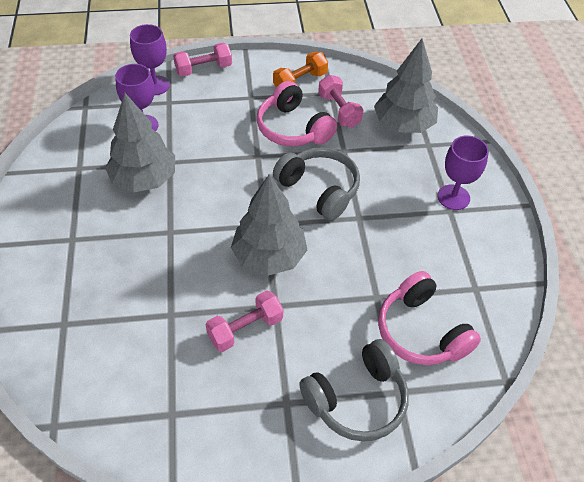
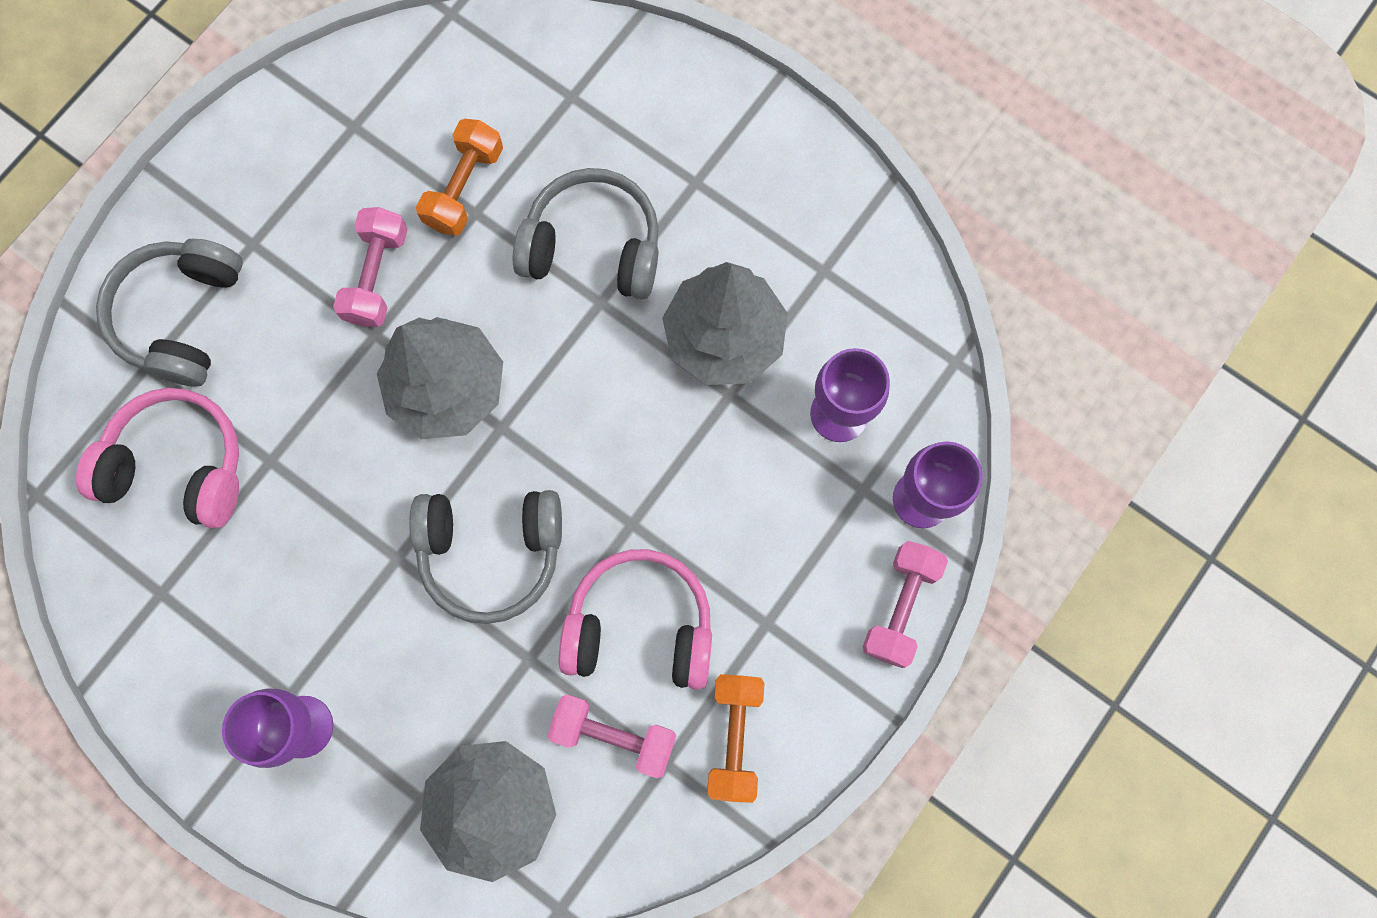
camera: 135 degrees right, 25 degrees up
none -> orange dumbbell [416,119,503,236]
none -> grey headphones [513,168,659,300]

